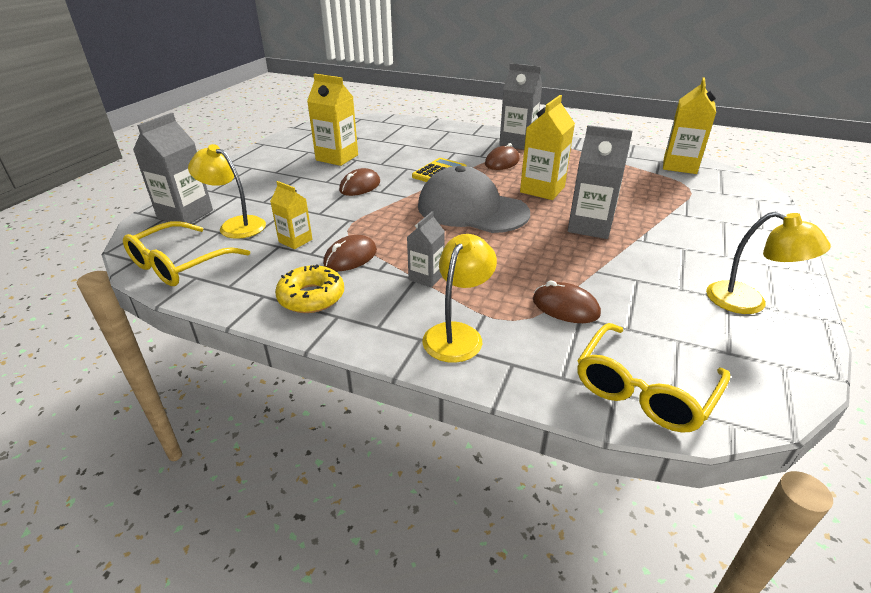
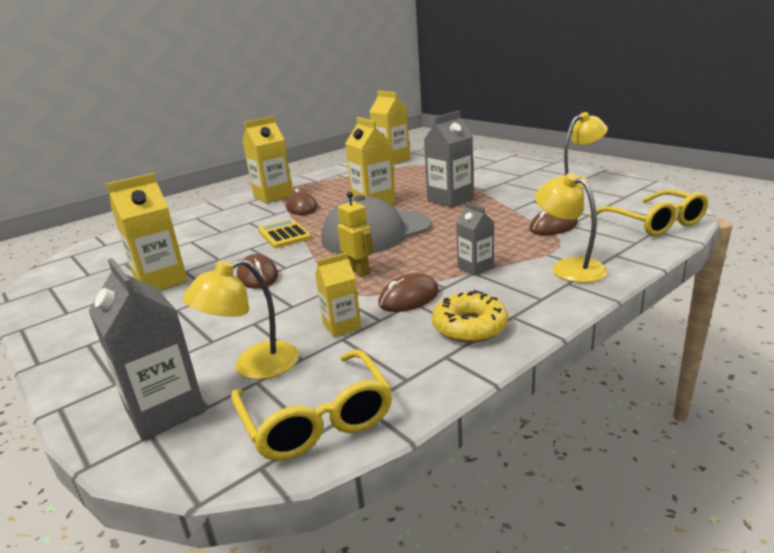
camera: 60 degrees left, 10 degrees down
brown mouse [323,235,377,271] -> brown mouse turned 75 degrees clockwise [378,273,439,312]
grey carton [499,63,542,150] -> yellow carton [242,116,293,203]
none -> yellow robot [338,191,373,277]

